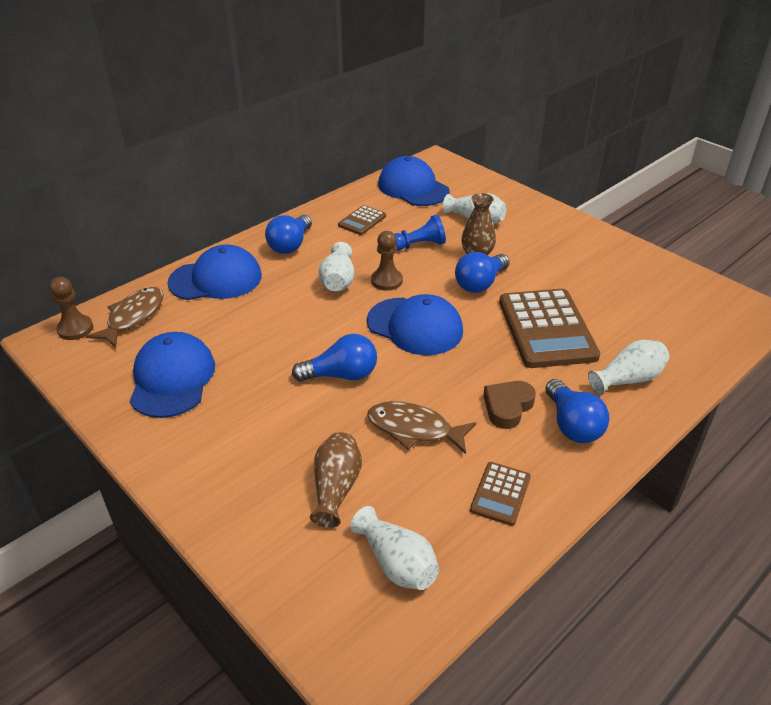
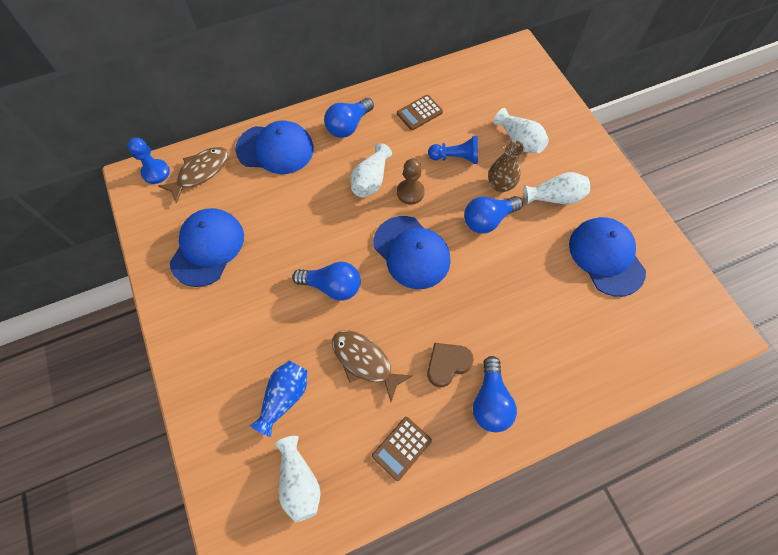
camera: 20 degrees right, 25 degrees up
brown pawn [50,277,93,340] -> blue pawn [128,138,170,184]
brown vase [310,432,362,528] -> blue vase [250,360,307,437]
blue cap [378,156,450,206] -> blue cap moved to [569,217,646,297]
brown calculator [499,289,600,368] -> none
white vase [588,340,670,395] -> white vase moved to [524,172,590,205]

